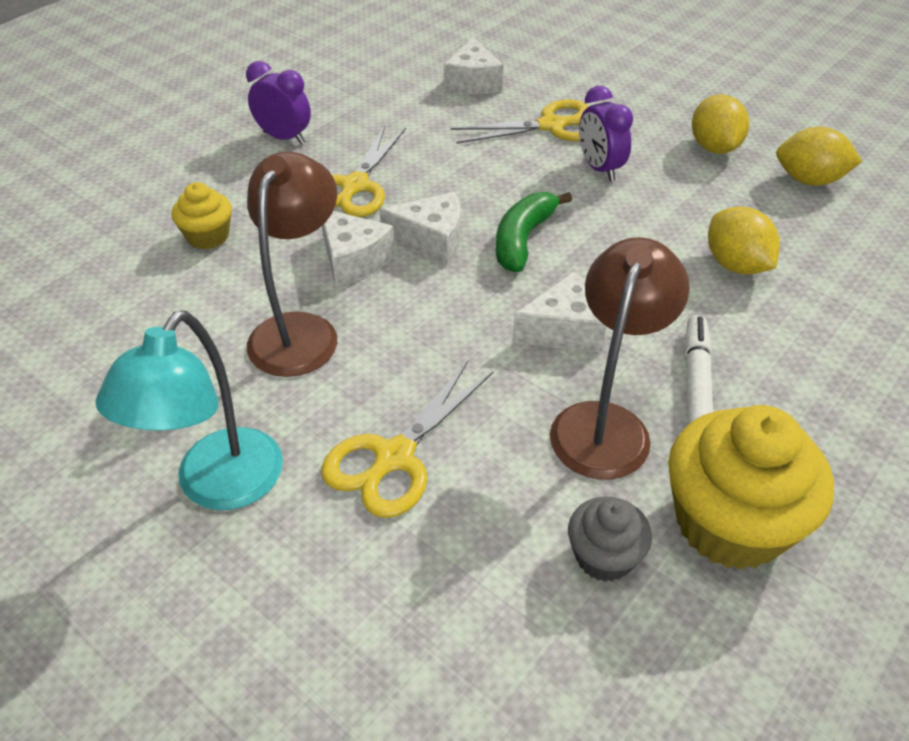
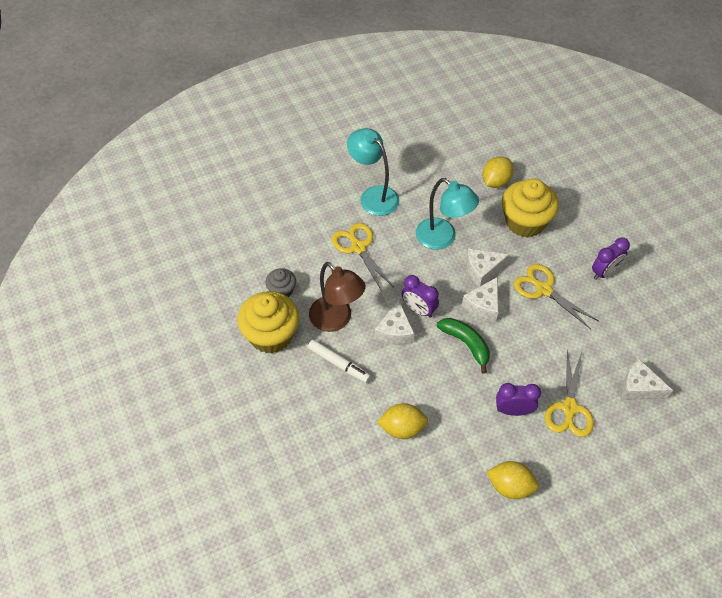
camera: 115 degrees right, 10 degrees up
yellow cupcake [172,182,232,249] -> yellow cupcake [502,178,559,237], size x1.92
brown lamp [247,152,337,377] -> turquoise lamp [416,178,479,250]
yellow lemon [776,127,862,186] -> yellow lemon moved to [482,156,514,188]
none -> purple clock [402,275,439,318]

